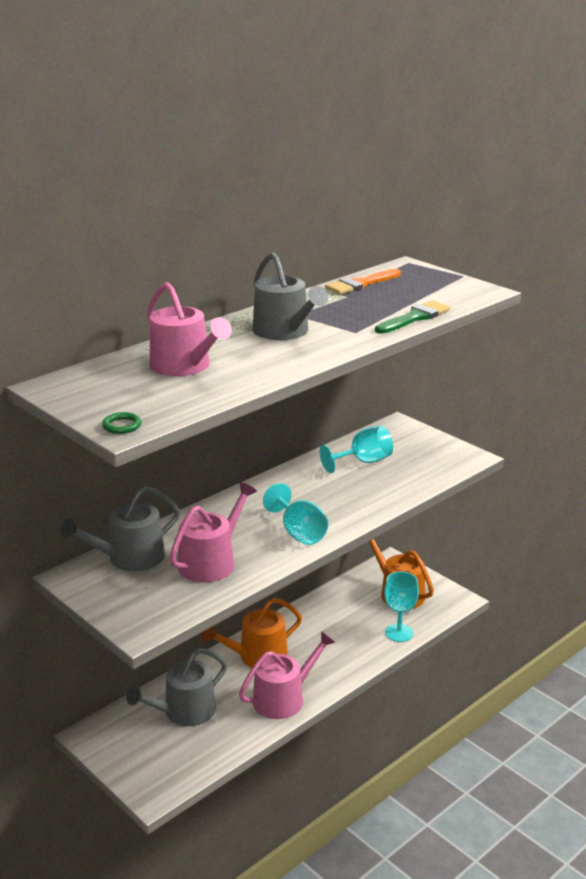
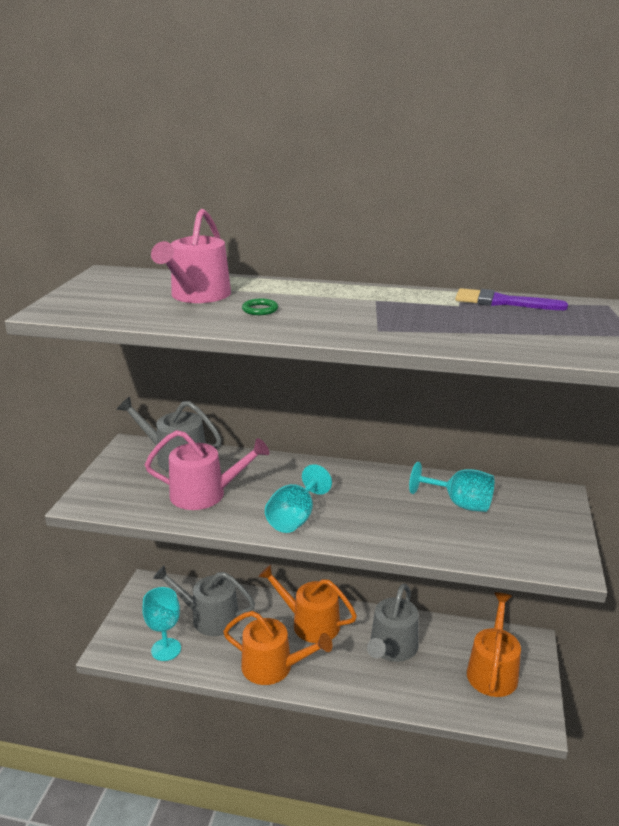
camera: 55 degrees right, 0 degrees up
green ring [102,412,141,434] -> green ring moved to [242,299,278,315]
pink watering can [239,631,335,719] -> orange watering can [223,611,333,685]
grey watering can [253,252,328,340] -> grey watering can moved to [367,584,419,662]
orange brush [325,269,401,294] -> purple brush [455,288,568,310]
green brush [375,300,450,334] -> none
turquoise goblet [384,571,419,642] -> turquoise goblet moved to [142,587,181,661]

